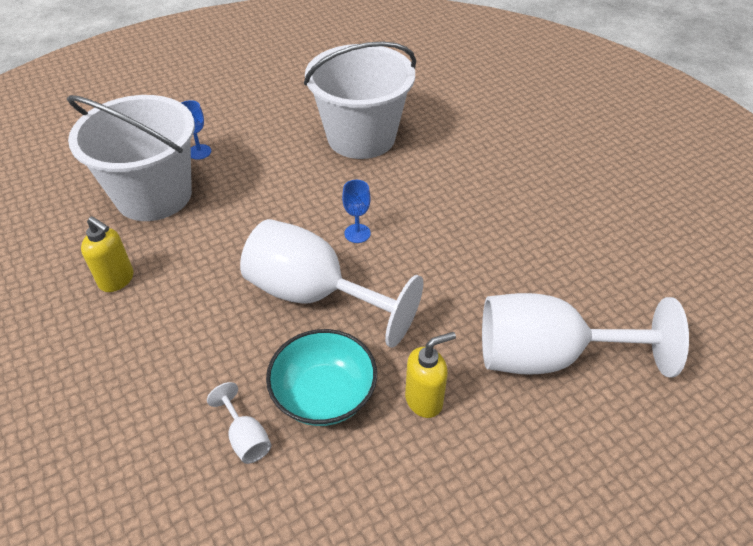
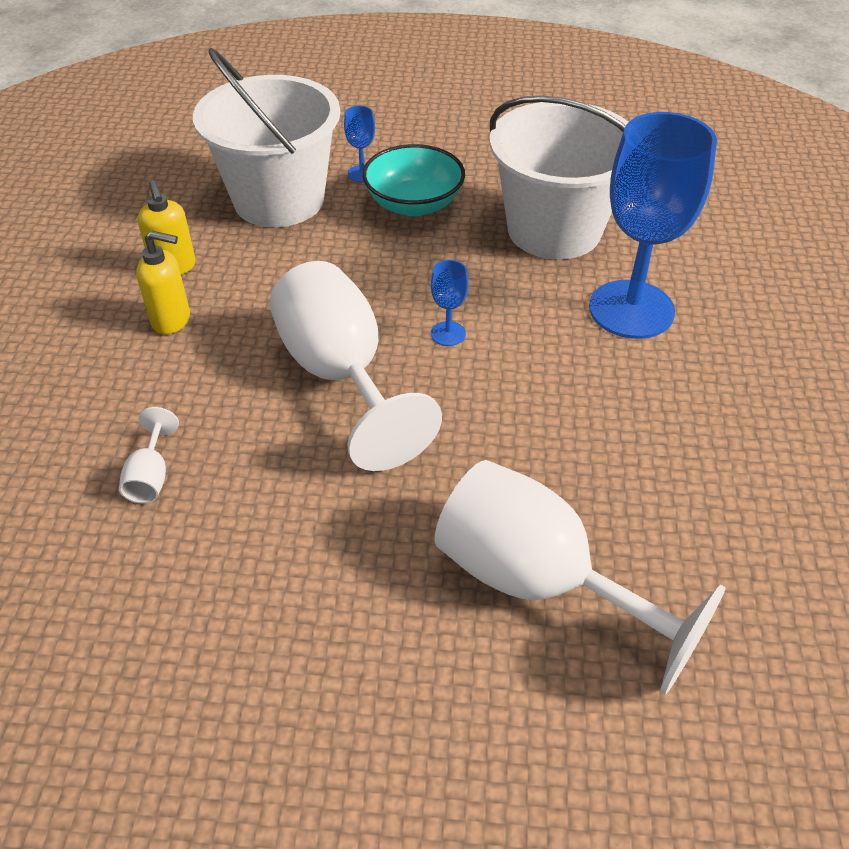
camera: 35 degrees right, 0 degrees up
turquoise bowl [266,329,377,426] -> turquoise bowl moved to [362,144,465,216]
yellow soap dispenser [405,332,456,418] -> yellow soap dispenser moved to [136,230,190,334]
none -> blue goblet [589,112,717,339]

